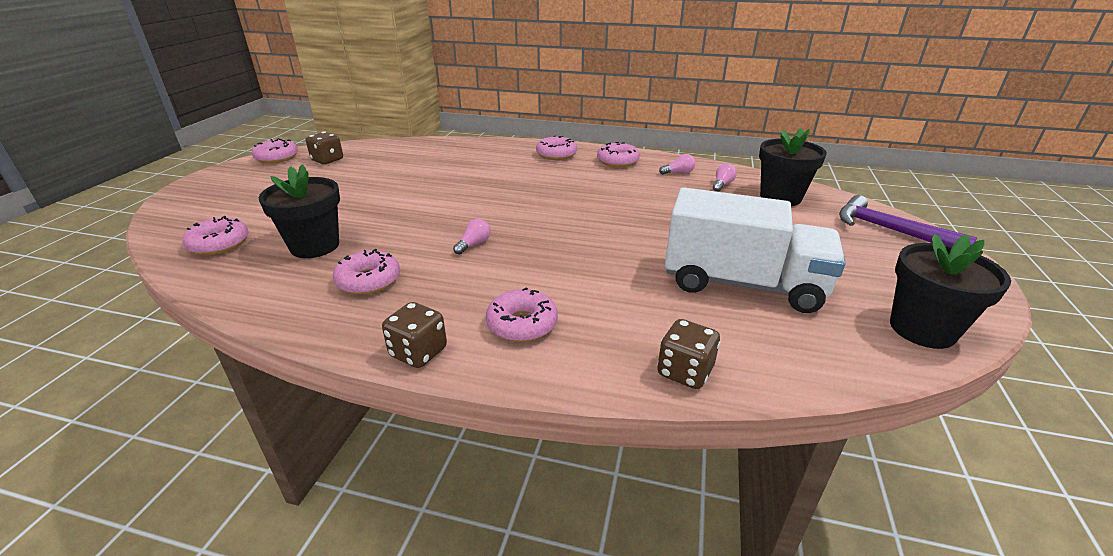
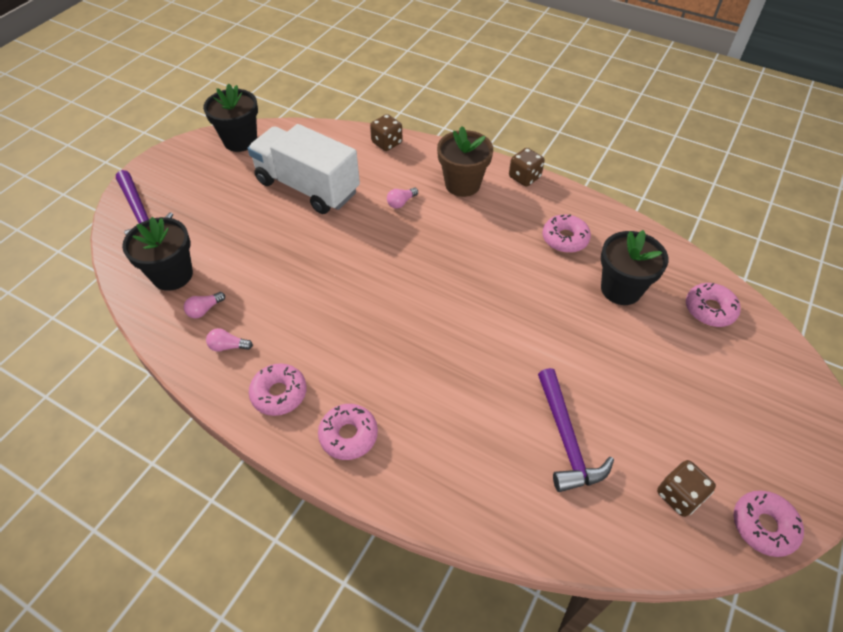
camera: 165 degrees left, 20 degrees up
pink light bulb [453,219,490,255] -> pink light bulb moved to [387,188,418,208]
pink donut [486,287,558,342] -> brown flower pot [437,126,493,197]
none -> purple hammer [538,368,614,492]

